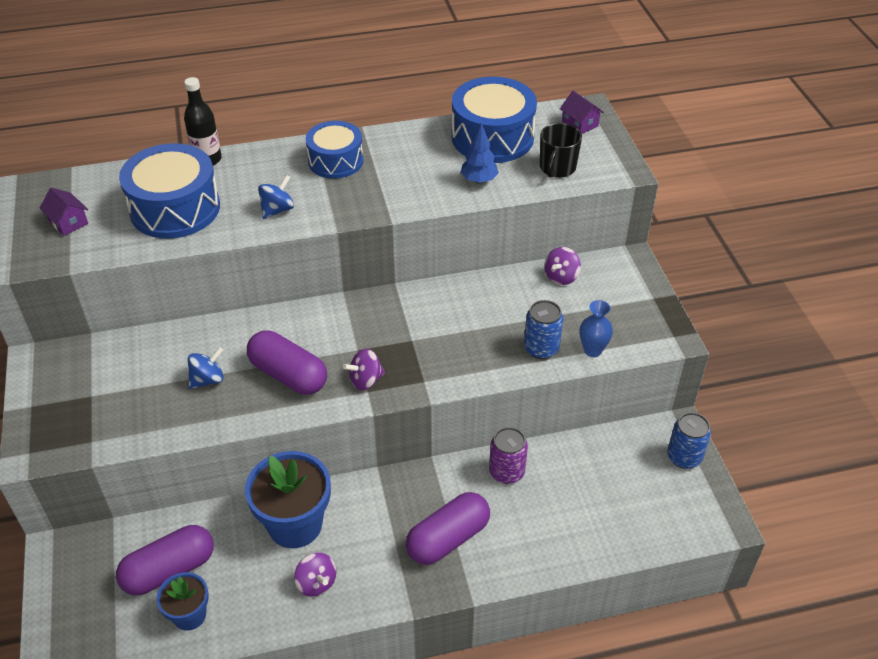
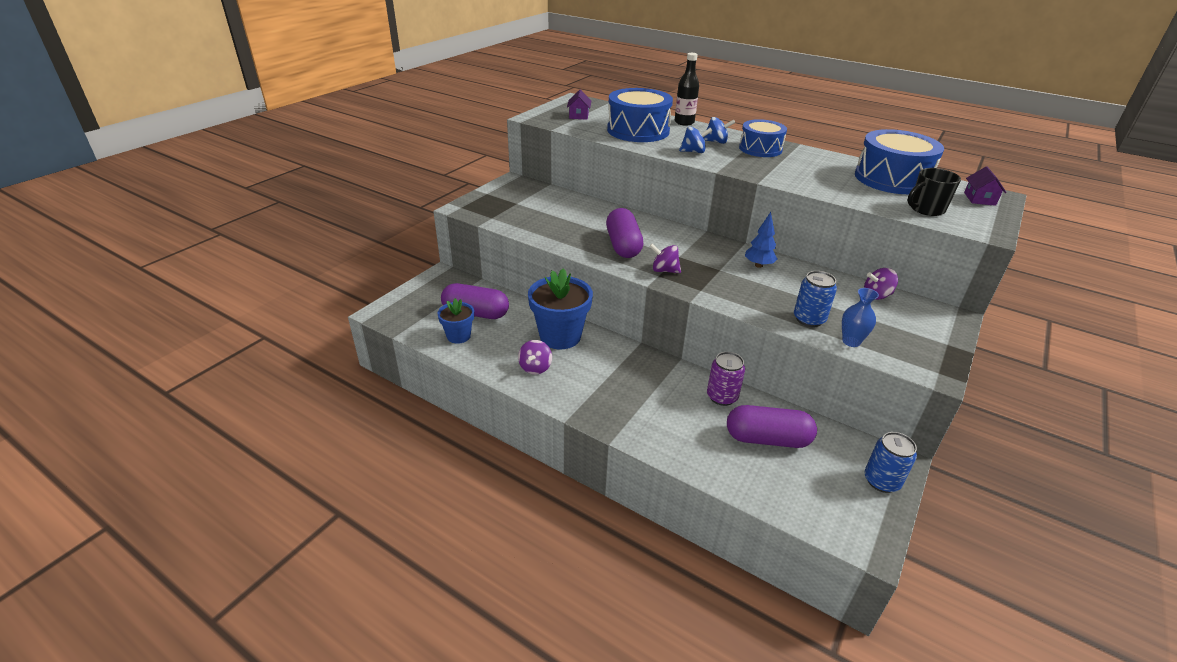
camera: 45 degrees right, 10 degrees down
blue spinning top [188,347,224,389] -> blue spinning top moved to [703,117,735,144]
purple capsule [406,492,490,565] -> purple capsule moved to [727,405,817,448]
blue tree [461,123,499,184] -> blue tree moved to [745,212,777,268]

